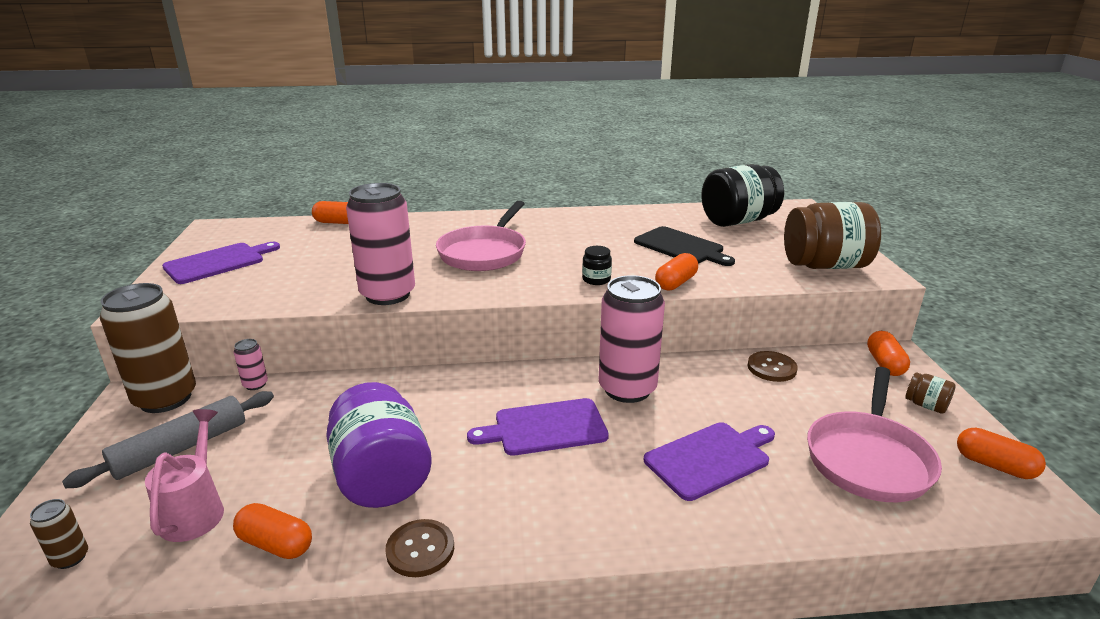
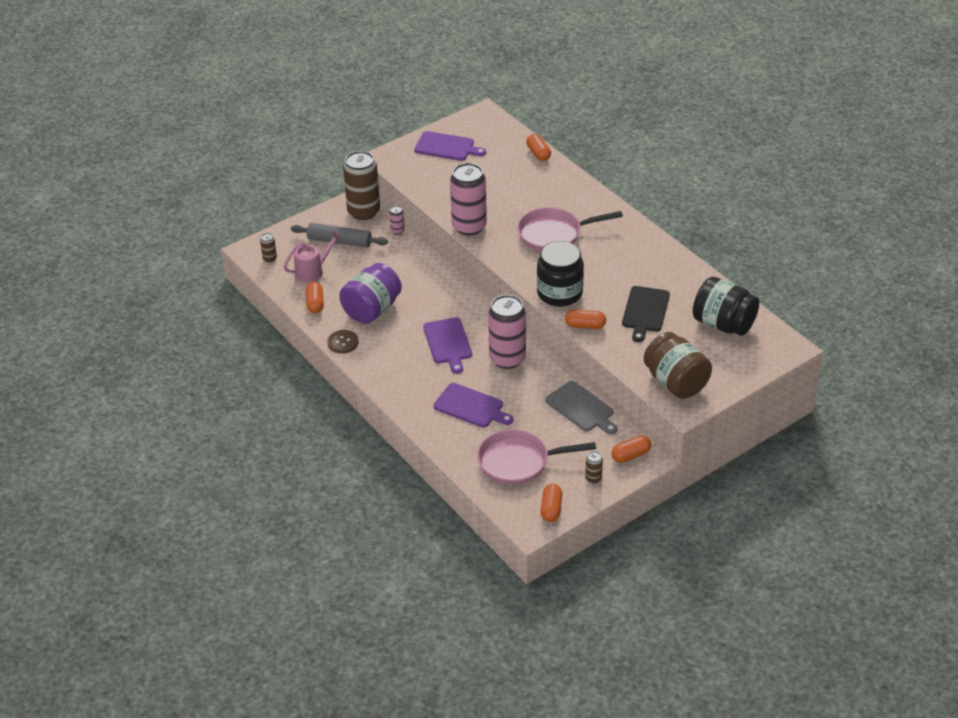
camera: 60 degrees right, 15 degrees up
purple cutting board [467,398,609,456] -> purple cutting board turned 150 degrees counterclockwise [423,317,472,374]
black jar [582,246,612,285] -> black jar [537,241,584,306], size x2.34
brown button [747,351,798,382] -> grey cutting board [545,381,617,434]
brown jar [906,372,956,414] -> brown can [585,451,603,483]

